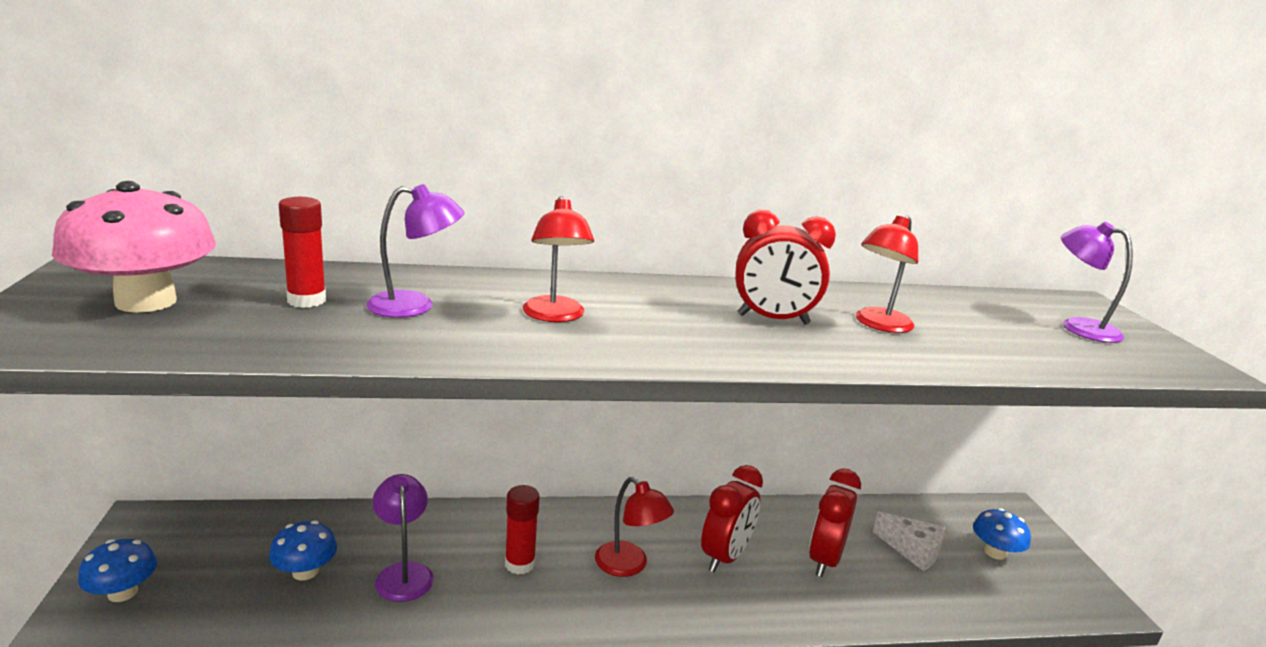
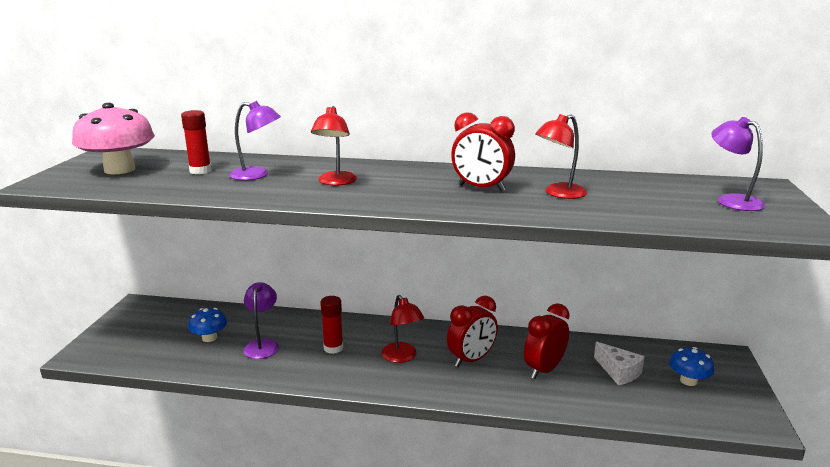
camera: 20 degrees right, 0 degrees up
blue mushroom [78,539,157,602] -> none

